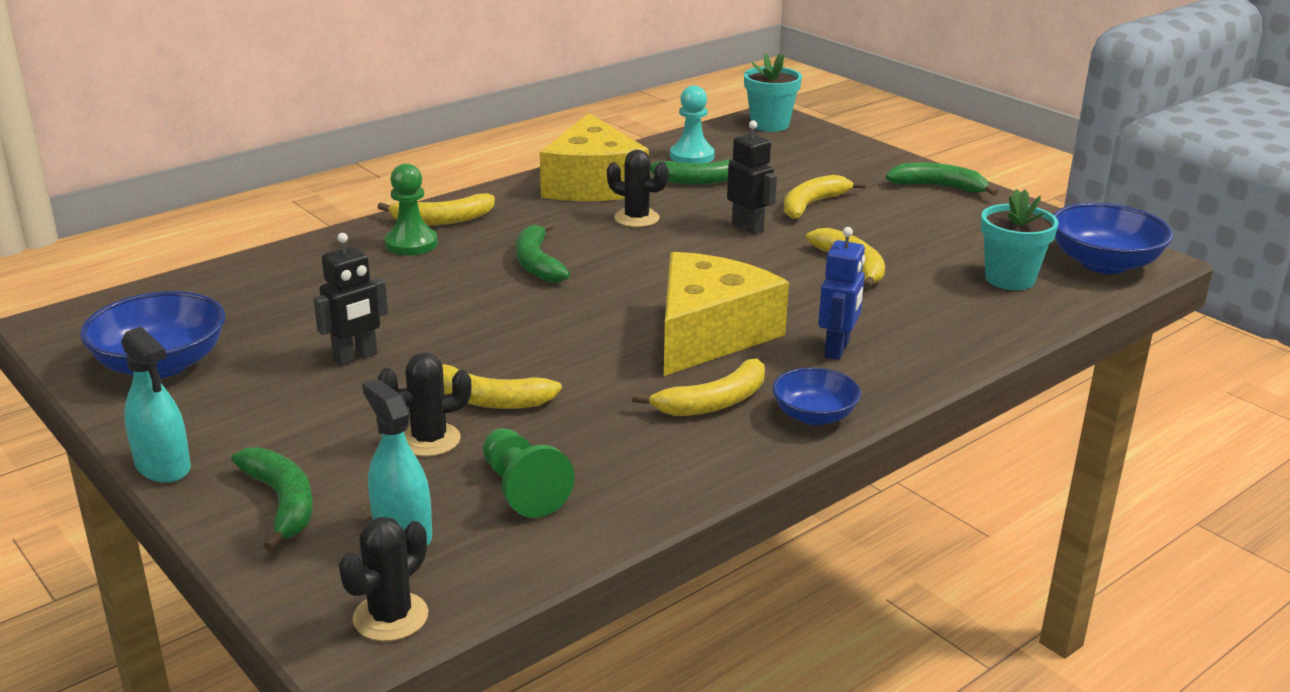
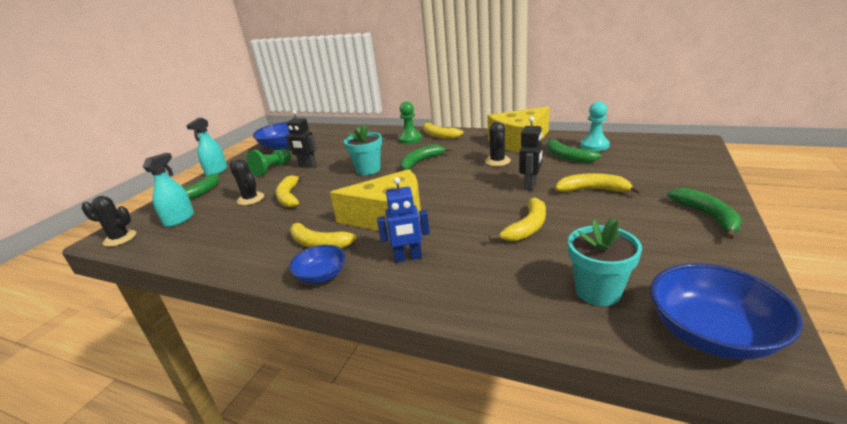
camera: 65 degrees right, 0 degrees up
green pawn [483,428,575,518] -> green pawn moved to [247,149,291,176]
turquoise flower pot [744,53,802,132] -> turquoise flower pot moved to [344,124,382,175]

